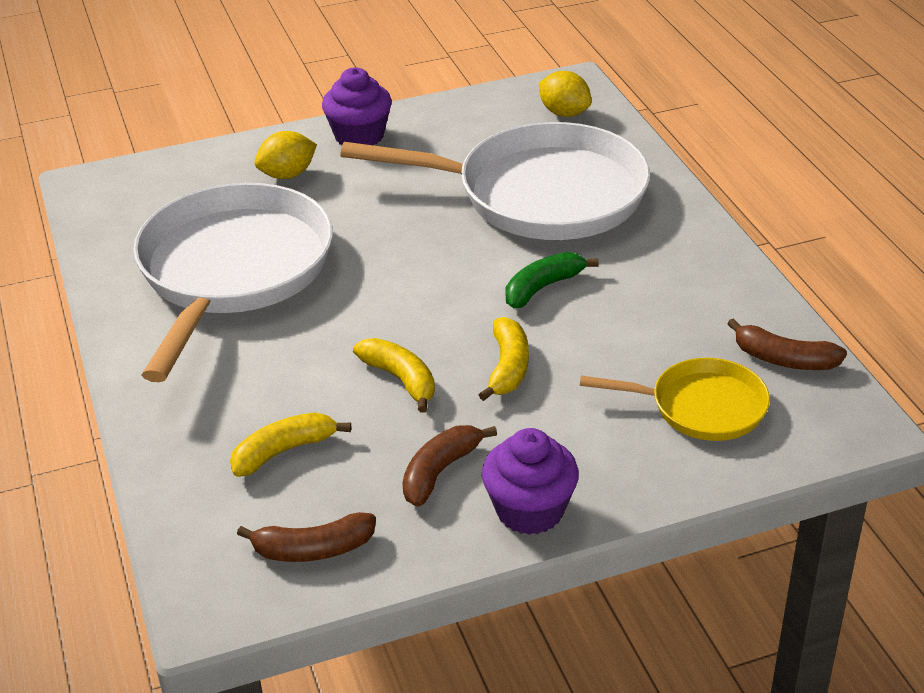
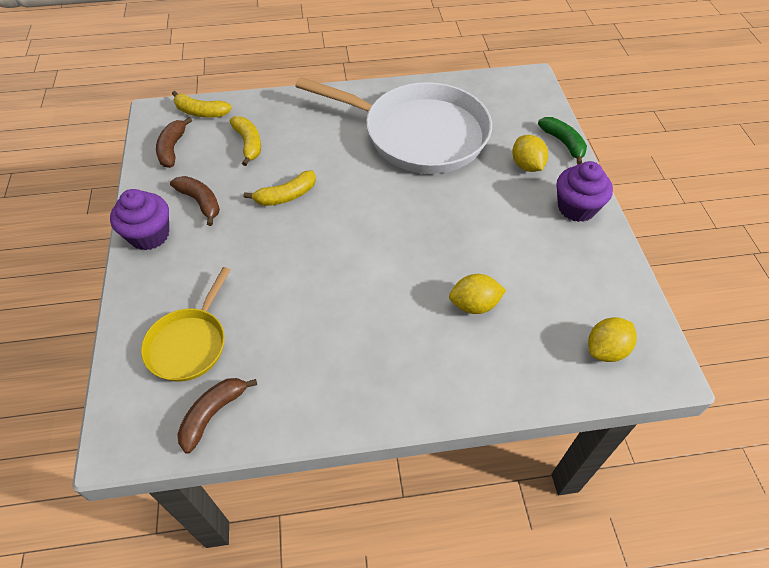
camera: 100 degrees right, 15 degrees up
white pan [340,122,650,240] -> yellow lemon [449,274,506,314]
yellow banana [479,317,529,401] -> yellow banana moved to [172,91,232,117]
green banana [506,252,599,308] -> green banana moved to [538,117,587,165]

